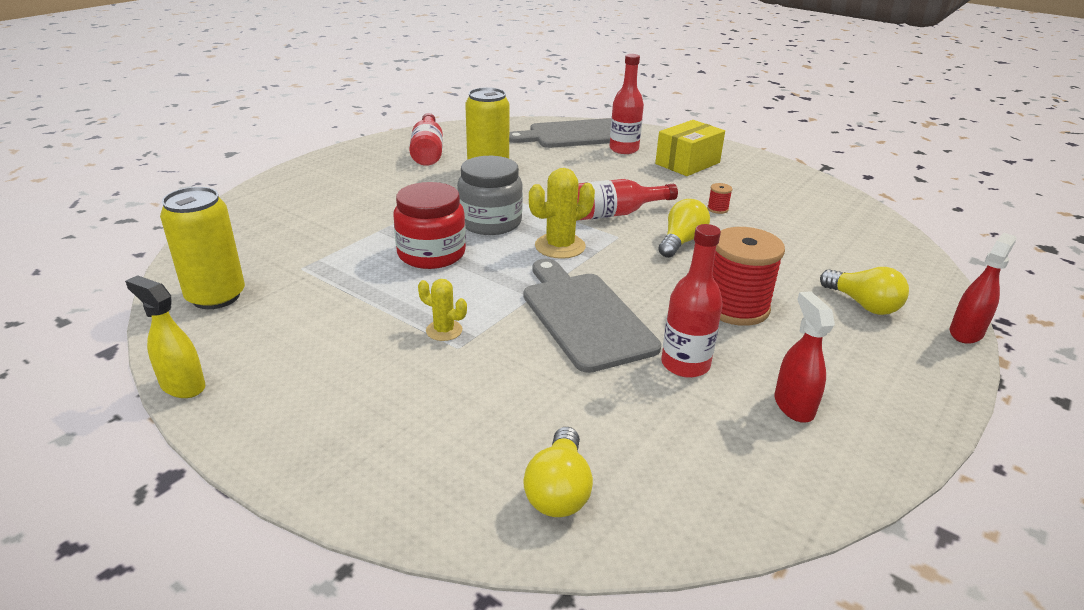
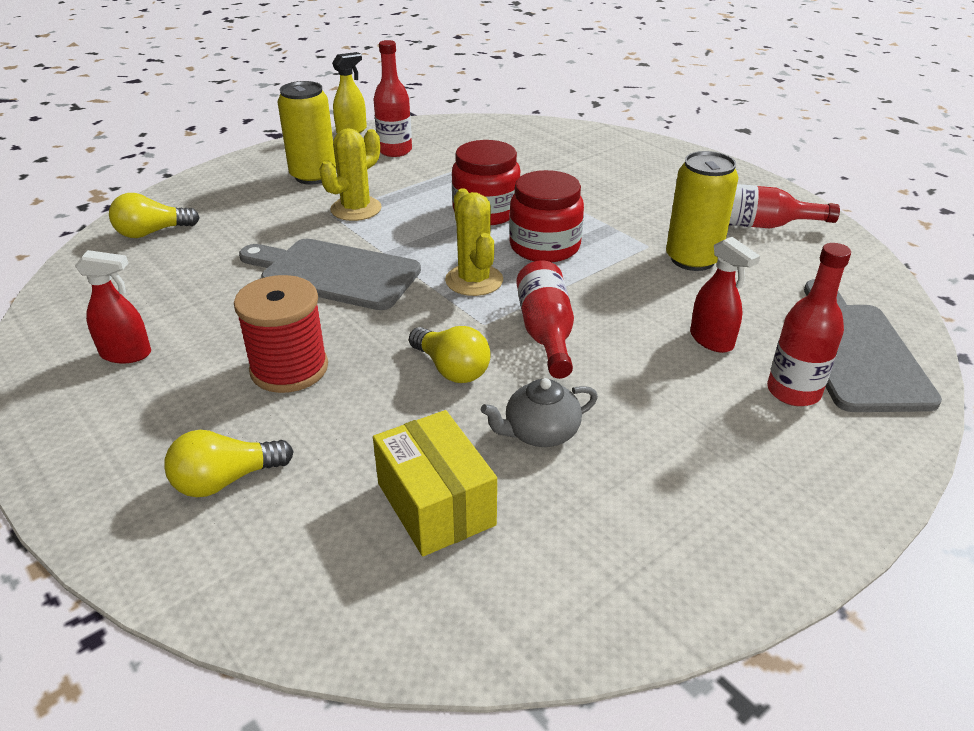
camera: 105 degrees right, 5 degrees up
yellow can [160,187,245,309] -> yellow can moved to [277,81,336,184]
yellow cactus [418,279,467,341] -> yellow cactus [319,128,382,221], size x1.69
grey jar [457,156,523,235] -> red jar [509,170,584,262]
yellow light bulb [523,427,593,517] -> yellow light bulb turned 45 degrees counterclockwise [109,193,200,238]
grey cutting board [524,259,661,373] -> grey cutting board turned 150 degrees counterclockwise [239,239,421,310]
yellow box [655,120,725,176] -> yellow box moved to [373,410,497,556]
red bottle [661,224,723,378] -> red bottle moved to [373,40,412,157]
red spool [707,183,732,214] -> grey teapot [481,378,598,447]
red spray bottle [950,233,1017,344] -> red spray bottle moved to [690,237,760,353]

